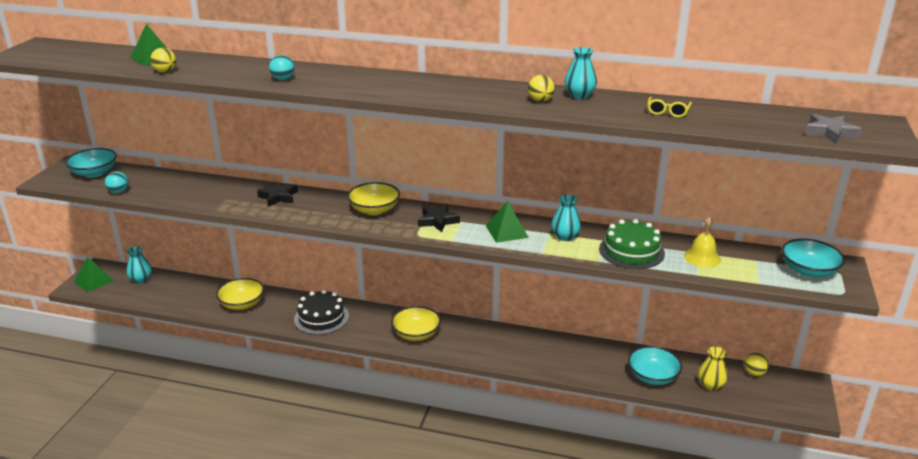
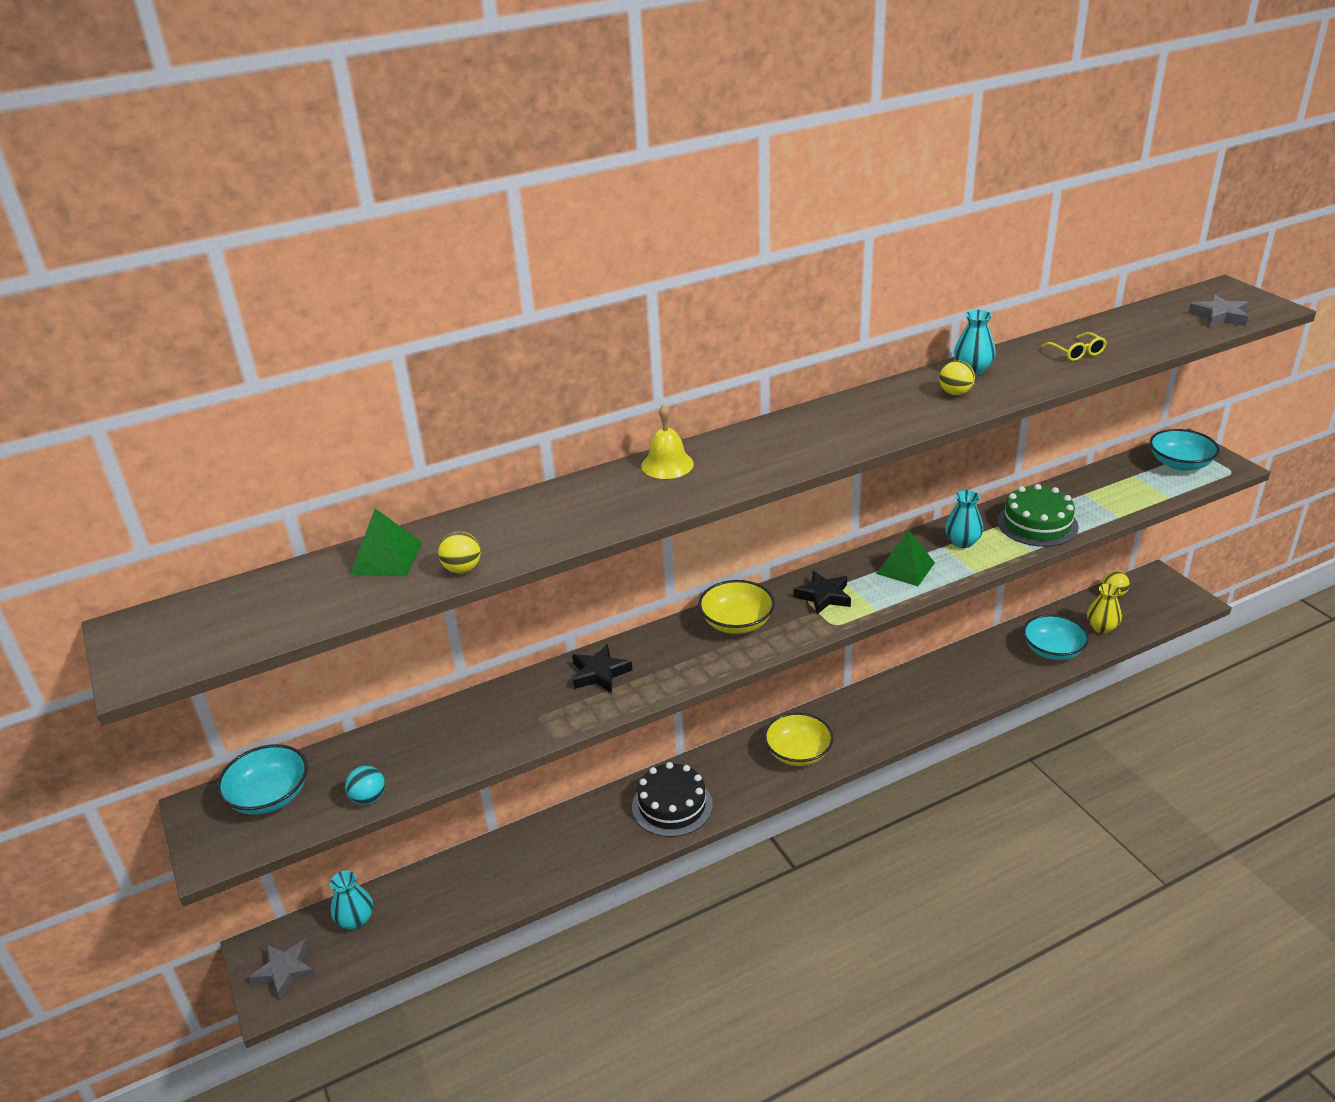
camera: 40 degrees left, 5 degrees up
green pyramid [74,257,114,293] -> grey star [248,939,316,1000]
yellow bowl [216,278,264,310] -> none
turquoise ball [269,55,295,80] -> none
yellow bell [684,217,721,268] -> yellow bell moved to [641,404,694,479]

